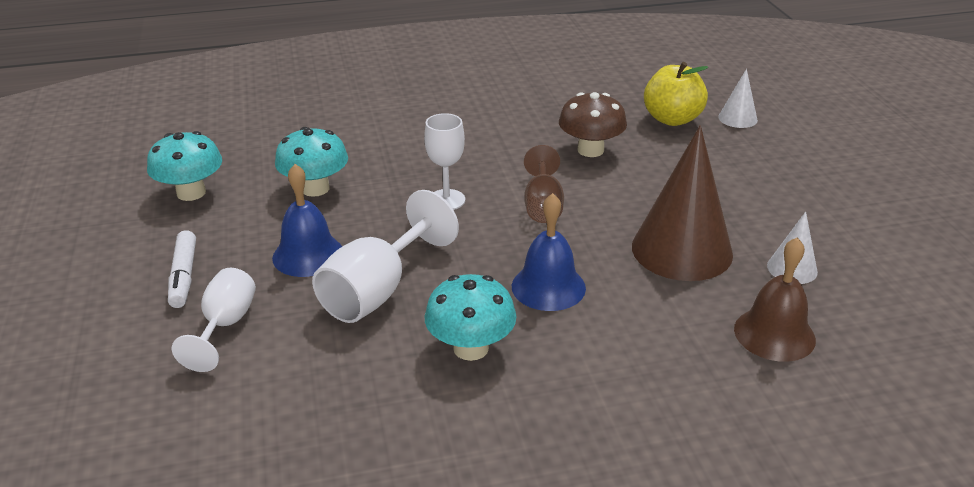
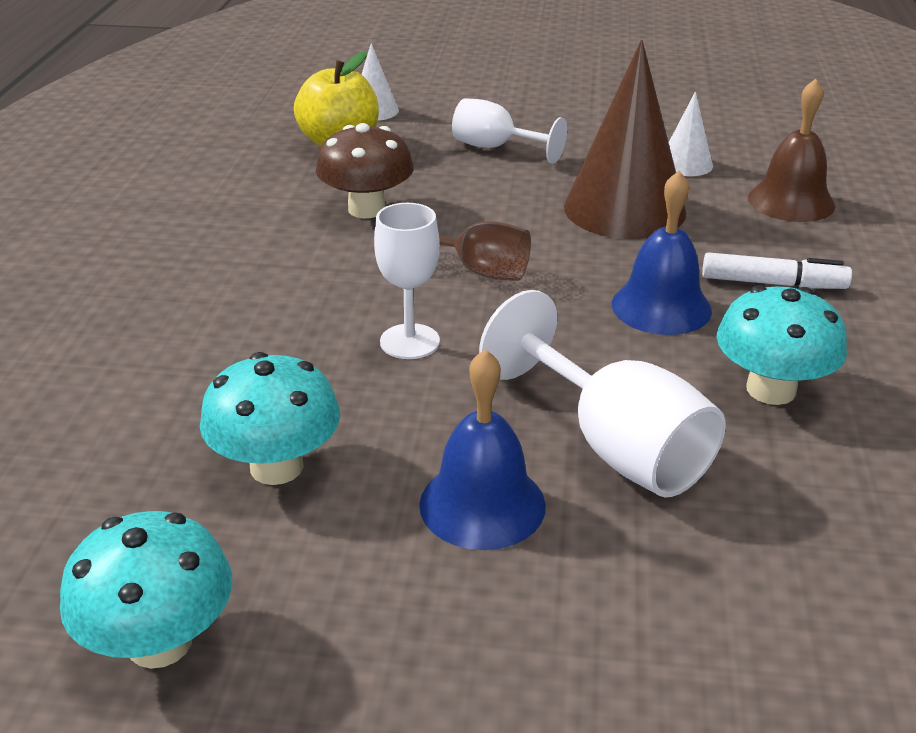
camera: 70 degrees left, 0 degrees up
white marker [168,230,196,308] -> white marker moved to [702,252,852,289]
white goblet [172,268,256,372] -> white goblet moved to [452,98,567,164]

